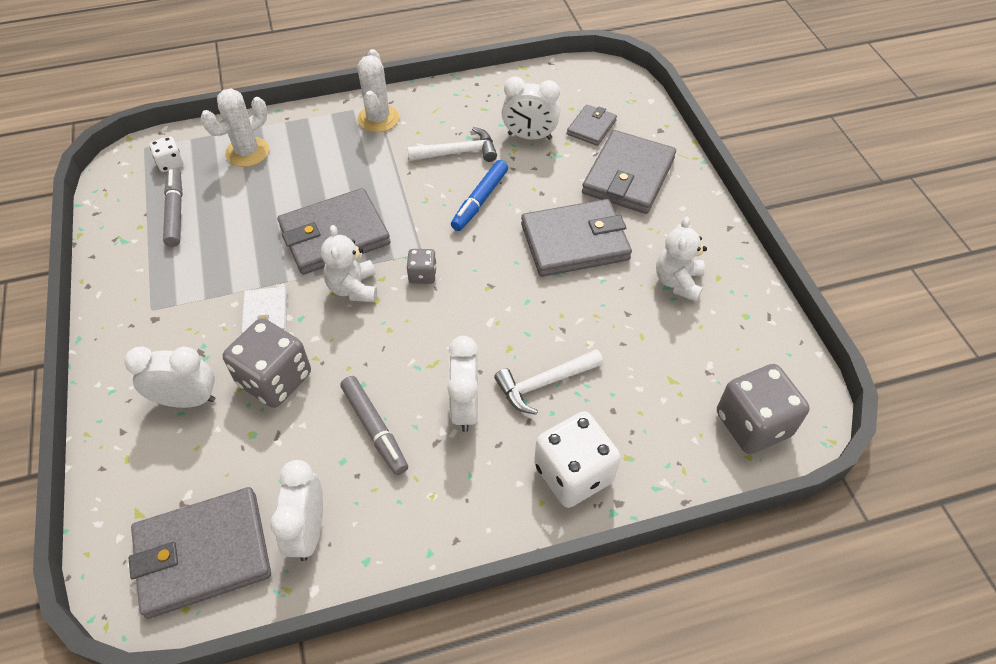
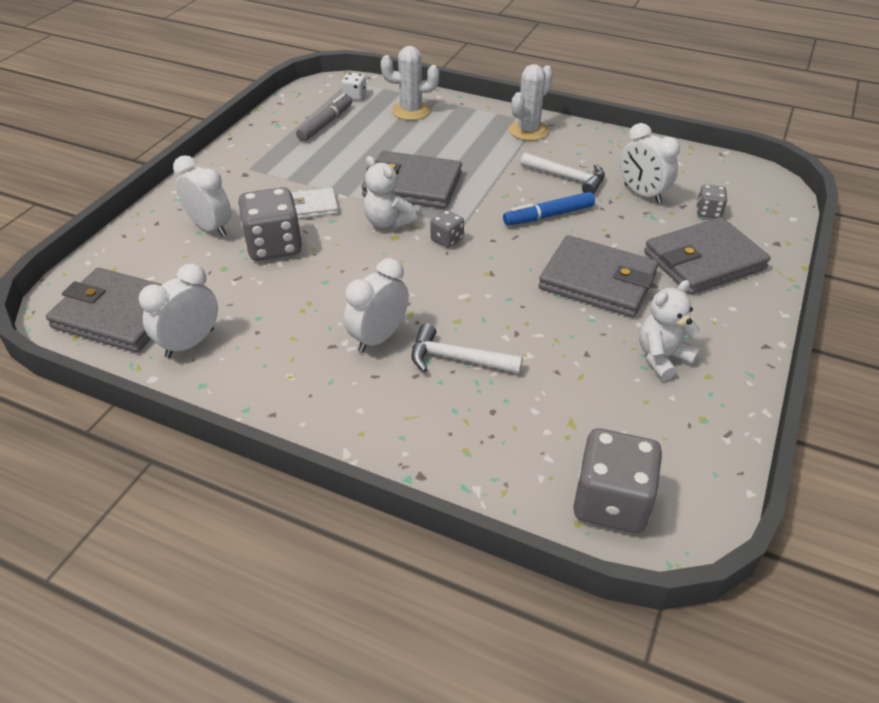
camera: 40 degrees right, 10 degrees down
white wallet [241,287,287,333] -> white wallet turned 45 degrees clockwise [291,188,338,219]
white teddy bear [321,225,377,302] -> white teddy bear turned 75 degrees counterclockwise [364,156,417,228]
grey marker [340,376,408,475] -> none
white dice [534,411,621,508] -> none
grey wallet [567,104,617,146] -> grey dice [696,185,727,218]

